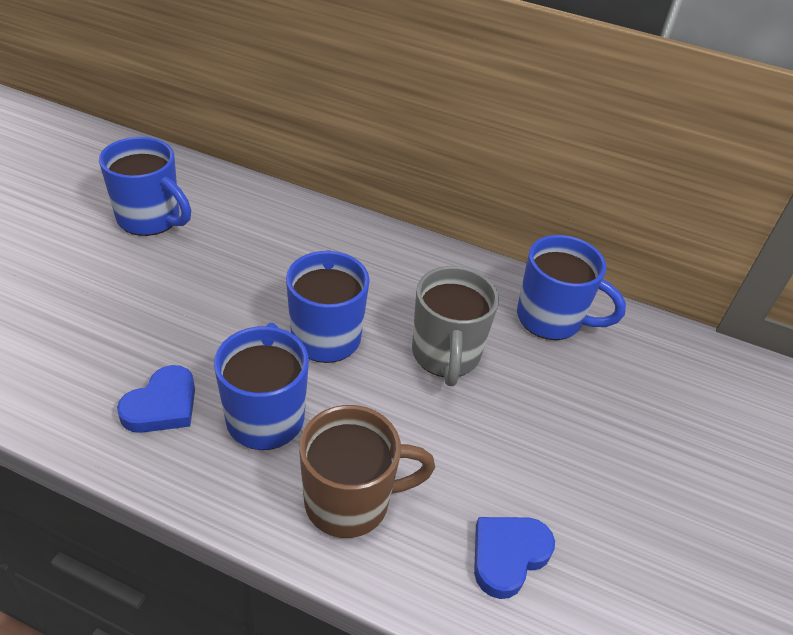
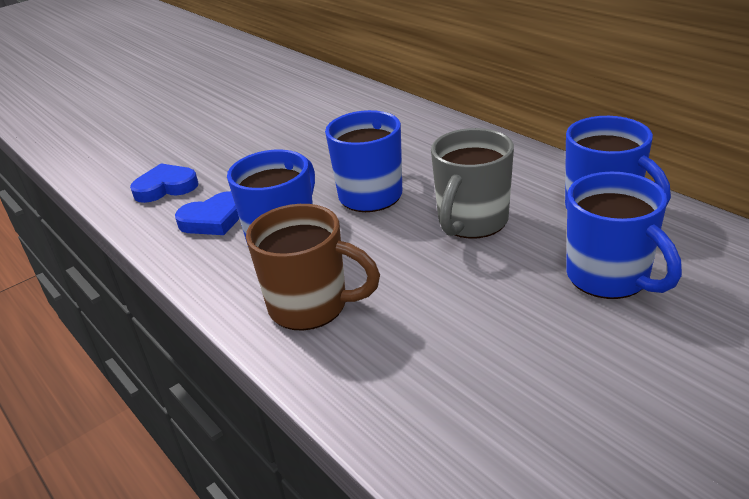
camera: 35 degrees right, 10 degrees down
blue mug [99,137,191,236] -> blue mug moved to [566,172,682,299]
blue heart [474,517,555,599] -> blue heart moved to [130,164,198,203]

